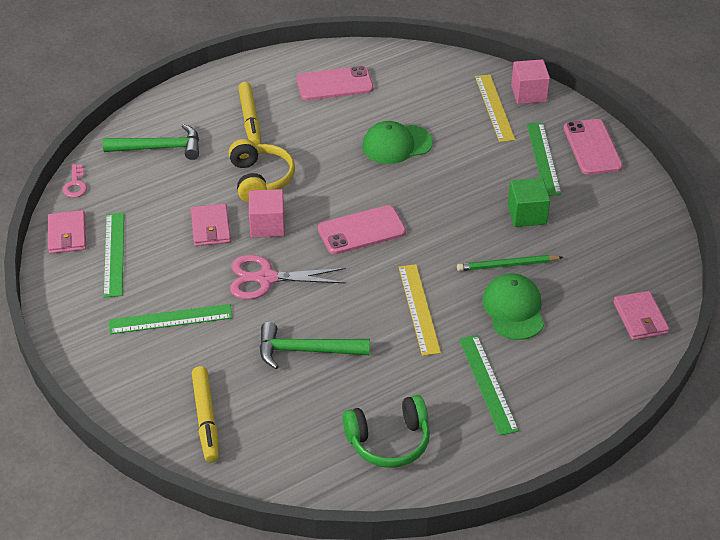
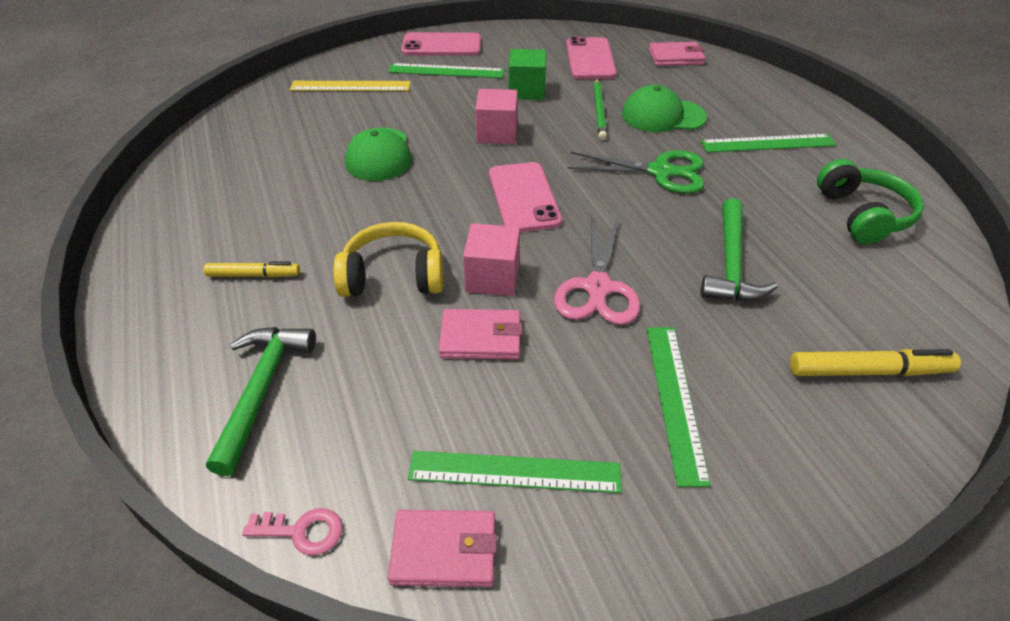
camera: 80 degrees left, 0 degrees up
yellow marker [238,82,261,145] -> yellow marker [204,262,300,277], size x0.65
pink phone [297,66,373,100] -> pink phone moved to [566,37,617,79]
yellow ruler [399,264,441,356] -> green scissors [567,150,704,194]
pink cube [511,59,550,104] -> pink cube moved to [475,89,518,144]

